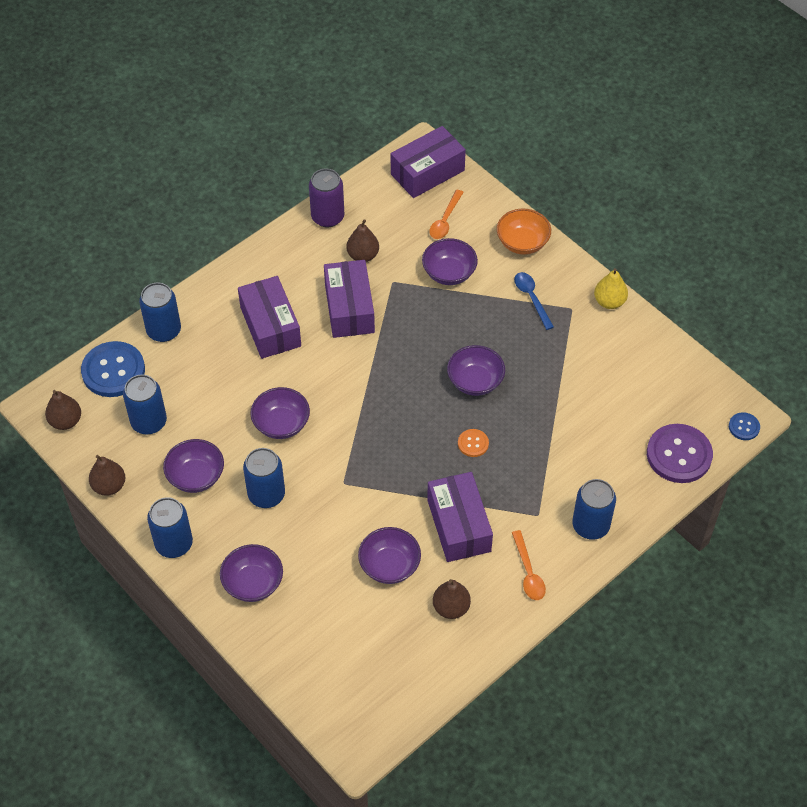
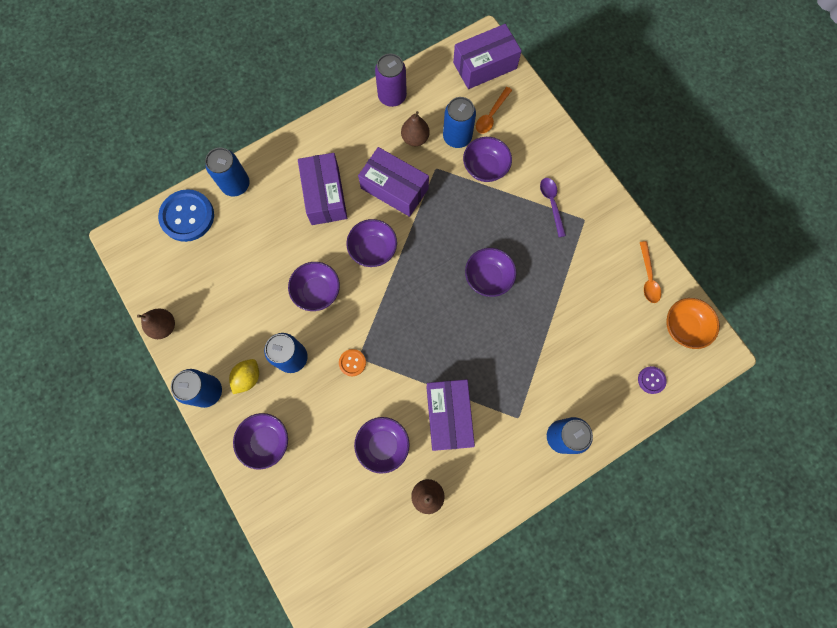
camera: 10 degrees right, 20 degrees up
brown pear [45,390,81,430] -> none
blue can [123,374,167,434] -> blue can moved to [443,97,476,148]
purple bowl [163,439,224,493] -> purple bowl moved to [346,219,397,267]
purple box [324,260,375,338] -> purple box turned 60 degrees counterclockwise [358,147,429,217]
orange button [458,429,489,457] -> orange button moved to [339,349,366,376]
orange bowl [497,209,551,255] -> orange bowl moved to [666,298,720,349]
orange spoon [512,530,546,600] -> orange spoon moved to [640,241,661,303]
blue spoon [514,272,554,330] -> purple spoon [540,178,566,237]
yellow pear [594,268,628,309] -> none
purple button [647,424,713,483] -> purple button [638,366,667,394], size x0.48
blue button [729,412,760,440] -> none
none -> yellow lemon [229,359,259,394]

